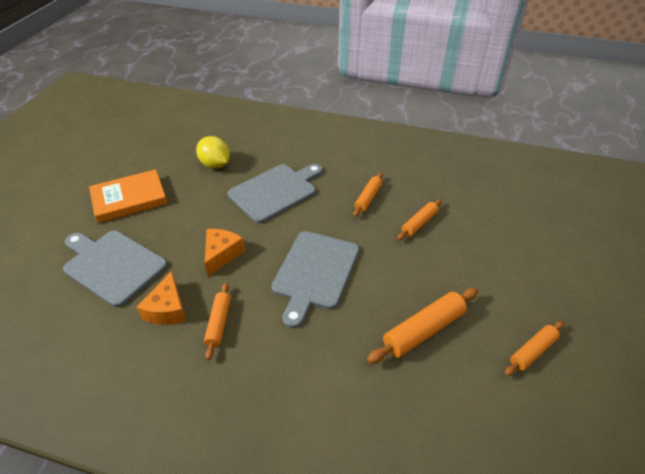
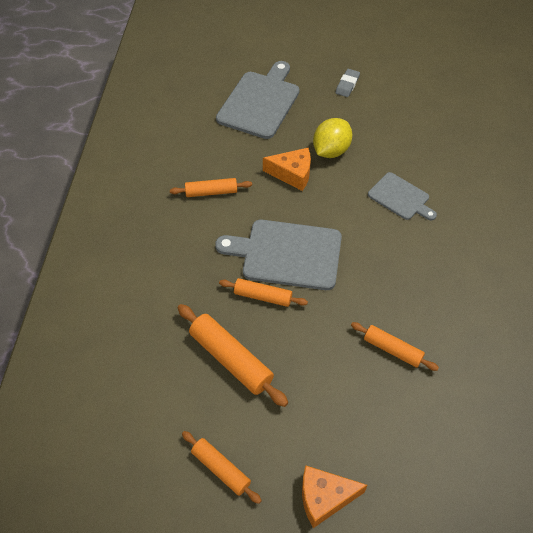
camera: 80 degrees right, 10 degrees up
orange book [89,169,168,223] -> grey eraser [335,69,360,97]
orange cheese [136,271,186,325] -> orange cheese moved to [302,465,367,528]
yellow lemon [196,136,230,169] -> yellow lemon moved to [313,118,352,158]
grey cutting board [228,164,323,223] -> grey cutting board [368,172,437,220], size x0.59
orange rolling pin [353,173,383,217] -> orange rolling pin moved to [219,278,308,307]

